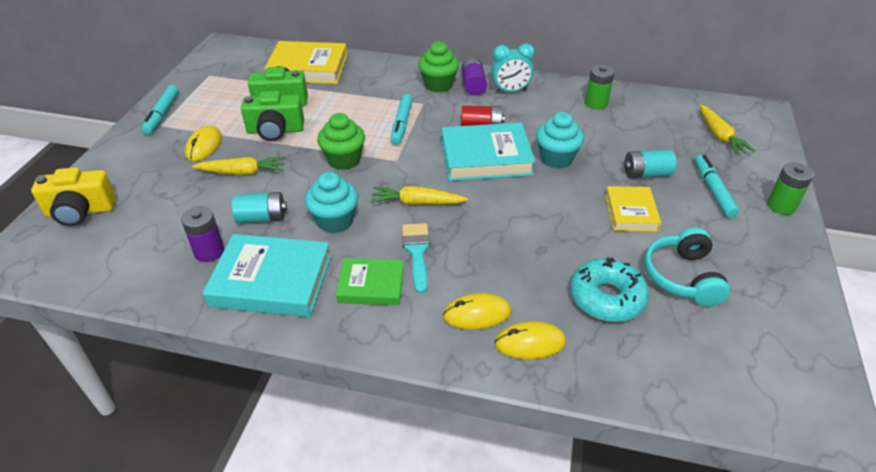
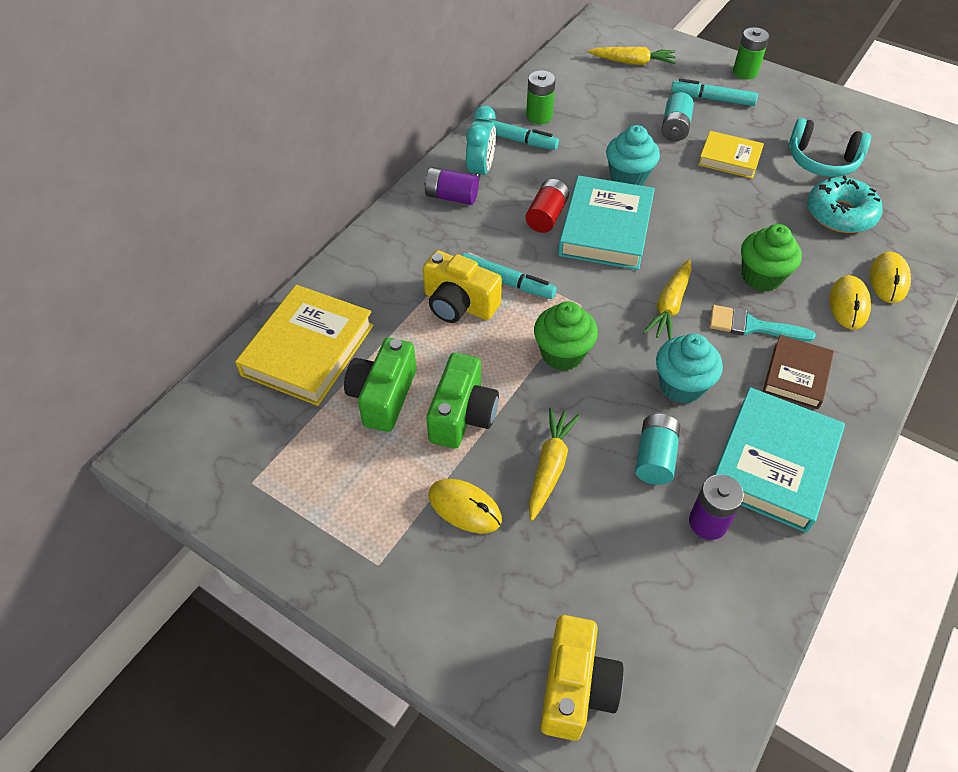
camera: 70 degrees left, 10 degrees up
turquoise marker [141,85,179,135] -> turquoise marker moved to [475,117,559,150]
green book [336,258,404,305] -> brown book [763,335,834,409]
green cupcake [418,41,459,92] -> green cupcake moved to [741,224,802,292]
none -> yellow camera [423,250,502,323]

